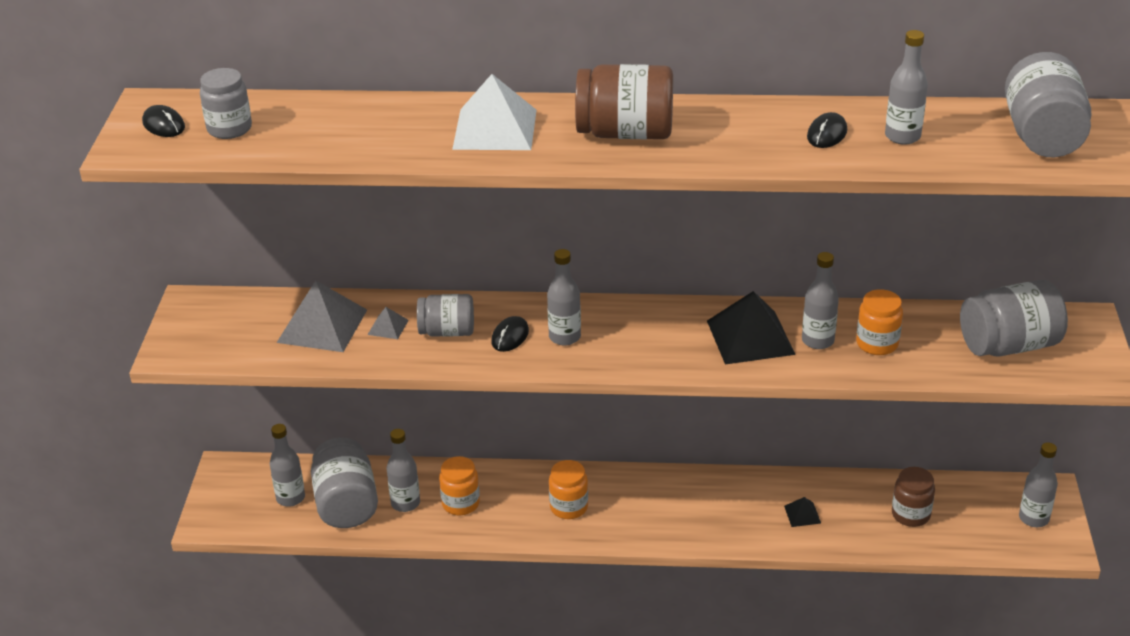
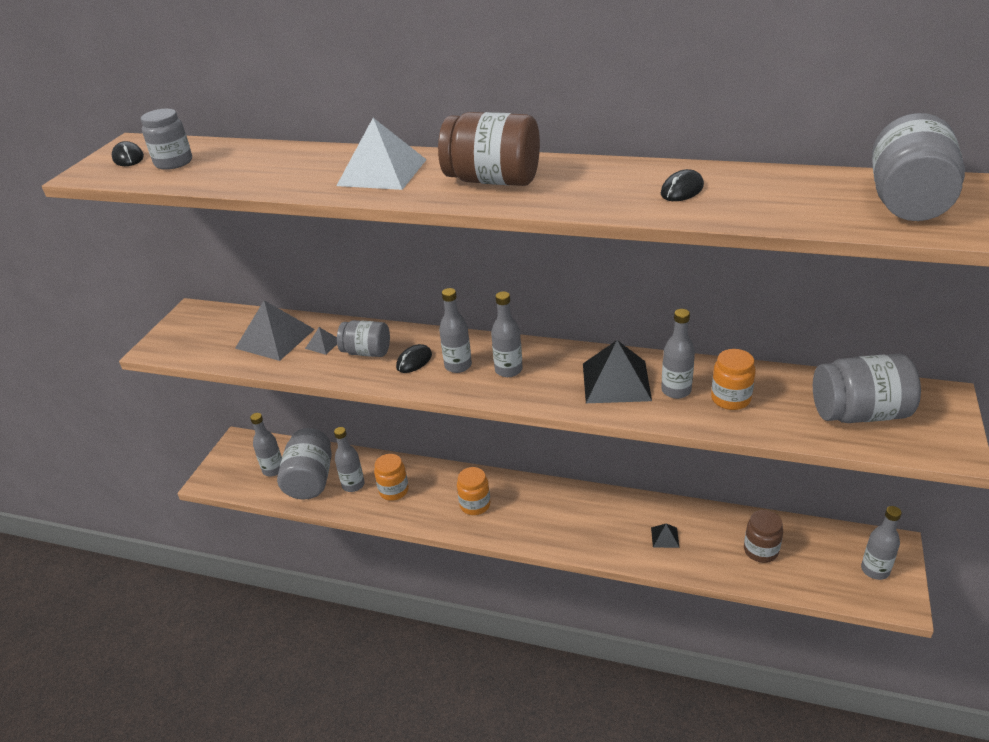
camera: 15 degrees right, 0 degrees up
grey bottle [885,30,928,145] -> grey bottle moved to [491,291,522,377]

